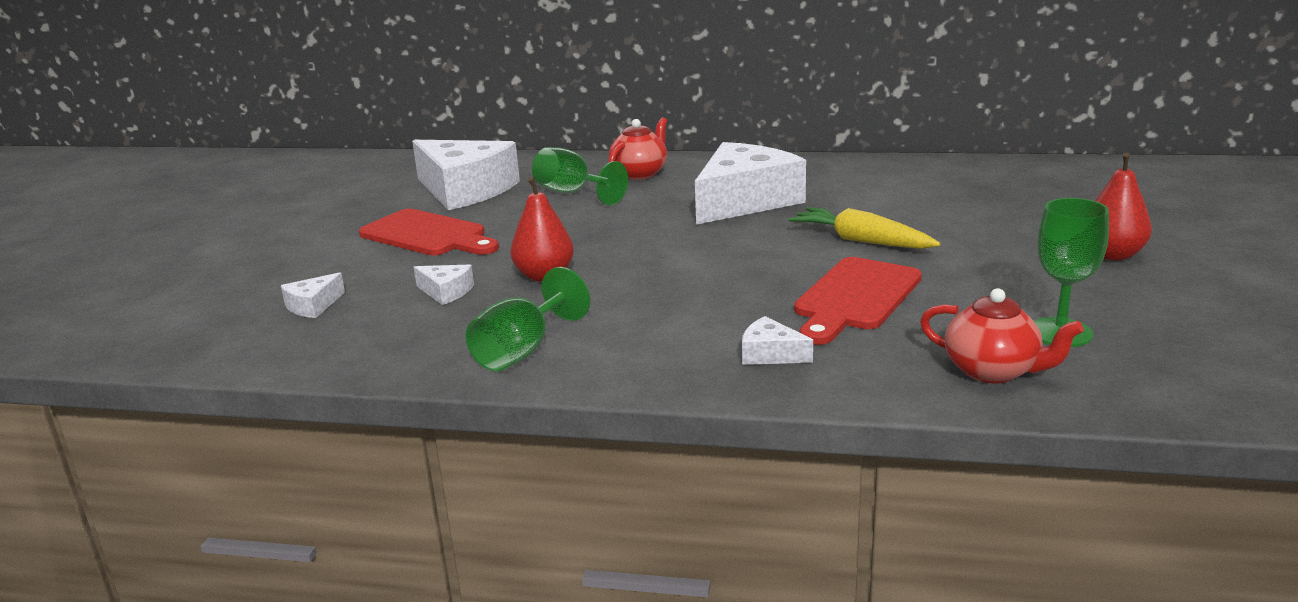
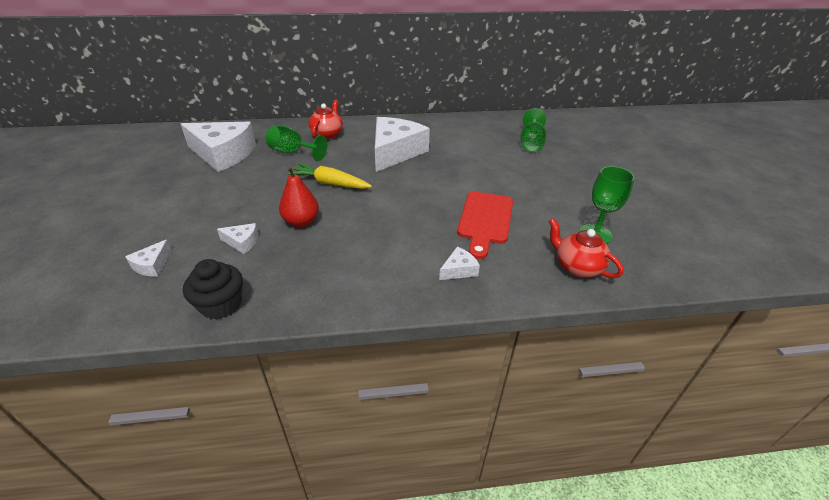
camera: 20 degrees left, 15 degrees up
red cutting board [359,209,499,256] -> none
green goblet [466,267,590,371] -> green goblet moved to [520,108,547,152]
white cheese [742,316,813,365] -> white cheese turned 135 degrees clockwise [439,247,480,280]
yellow carrot [788,207,941,249] -> yellow carrot moved to [288,163,372,189]
red teapot [920,288,1084,383] -> red teapot turned 150 degrees counterclockwise [549,218,624,278]
red pear [1095,153,1152,260] -> none
none -> black cupcake [183,259,243,320]

